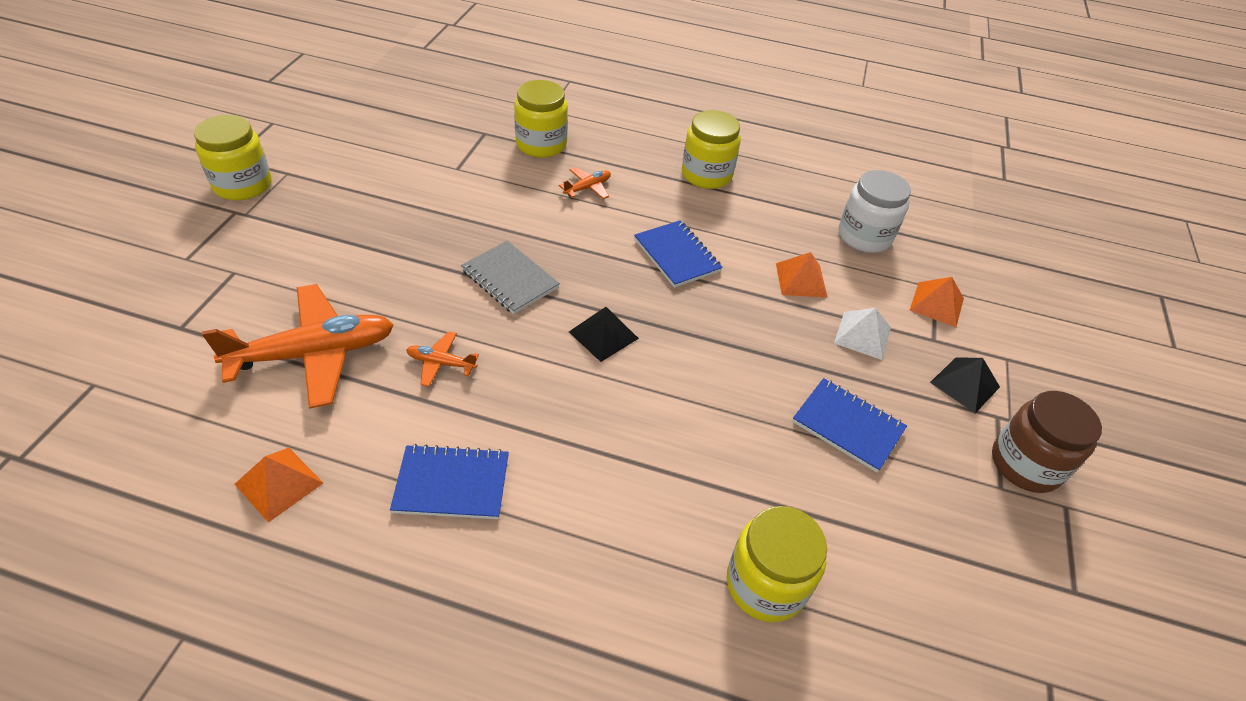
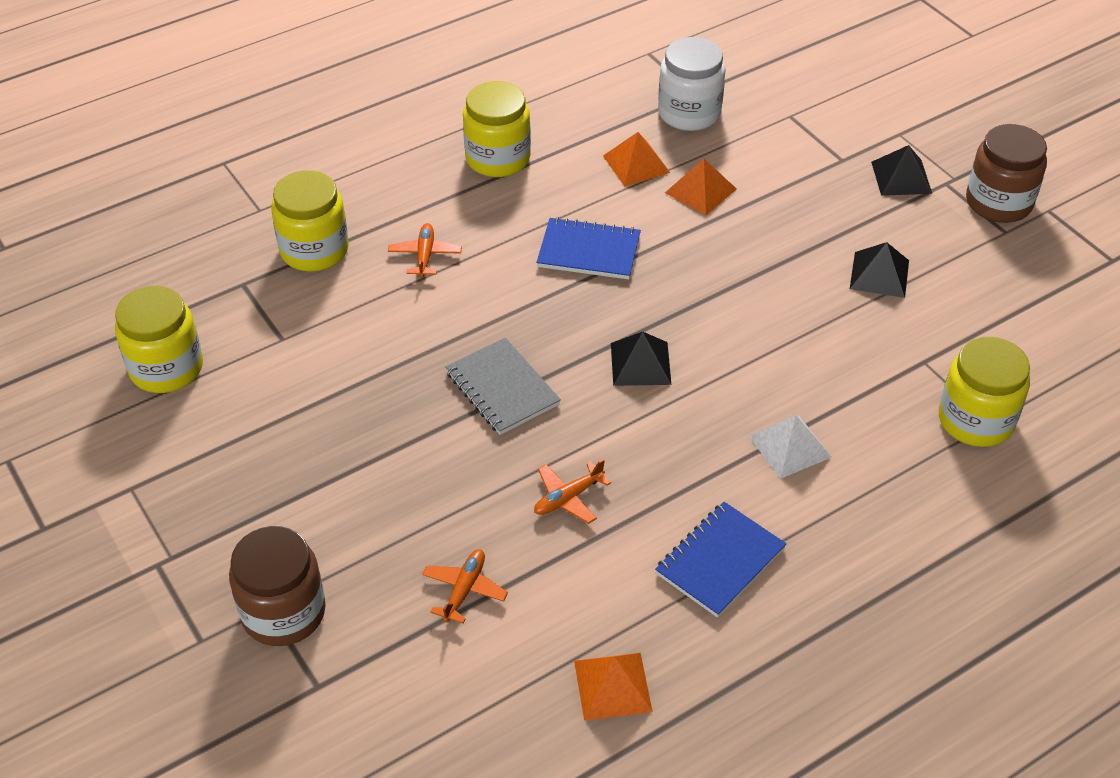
camera: 45 degrees left, 0 degrees up
yellow jar [194,115,272,200] -> yellow jar moved to [115,286,203,393]
orange plane [202,284,394,409] -> orange plane [422,549,508,624], size x0.45
grey notebook [461,241,560,314] -> grey notebook turned 60 degrees clockwise [446,338,561,435]
blue notebook [792,378,907,472] -> black pyramid [850,242,909,298]
white pyramid [834,308,891,360] -> white pyramid moved to [749,415,832,479]
orange pyramid [910,277,964,327] -> orange pyramid moved to [603,132,670,186]
none -> brown jar [229,526,326,646]

